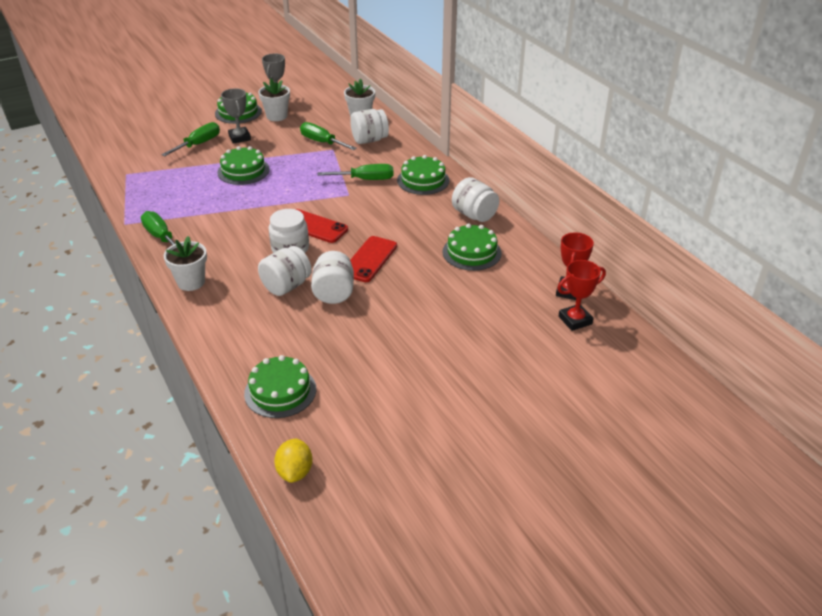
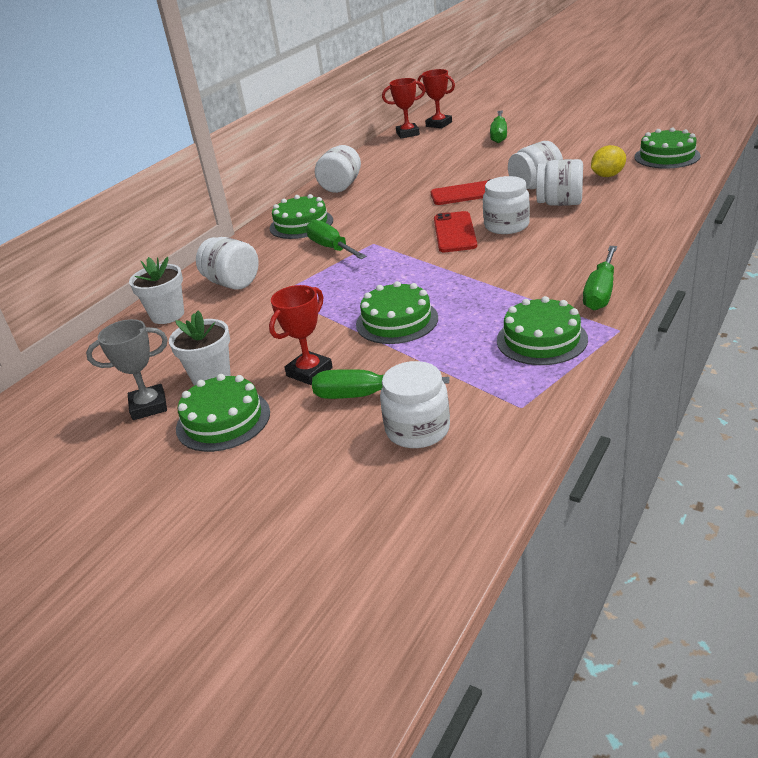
camera: 115 degrees left, 5 degrees down
white flower pot [164,236,207,291] -> none
grey trophy [221,88,251,144] -> red trophy [269,285,333,385]
yellow lemon [274,439,313,483] -> yellow lemon moved to [591,145,626,177]
green screwdriver [300,122,357,150] -> green screwdriver moved to [490,110,507,143]
green cake [442,223,502,271] -> green cake moved to [497,296,588,365]
none -> white jar [380,361,450,448]

